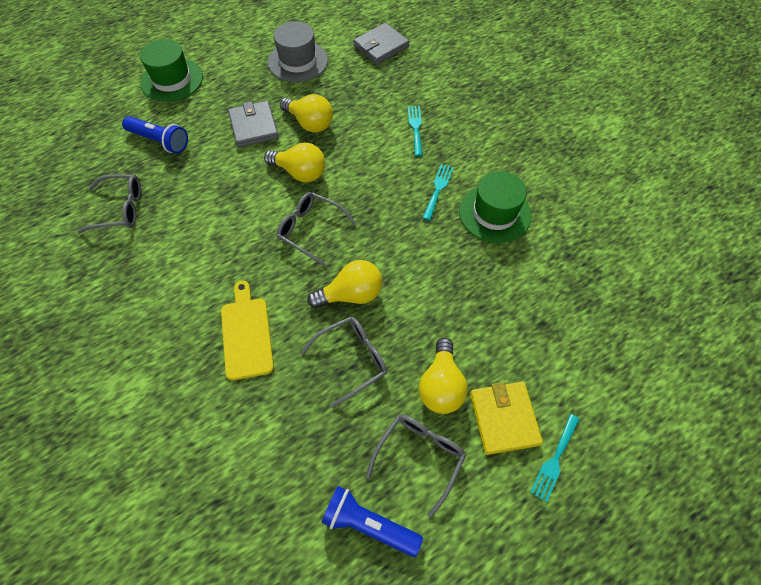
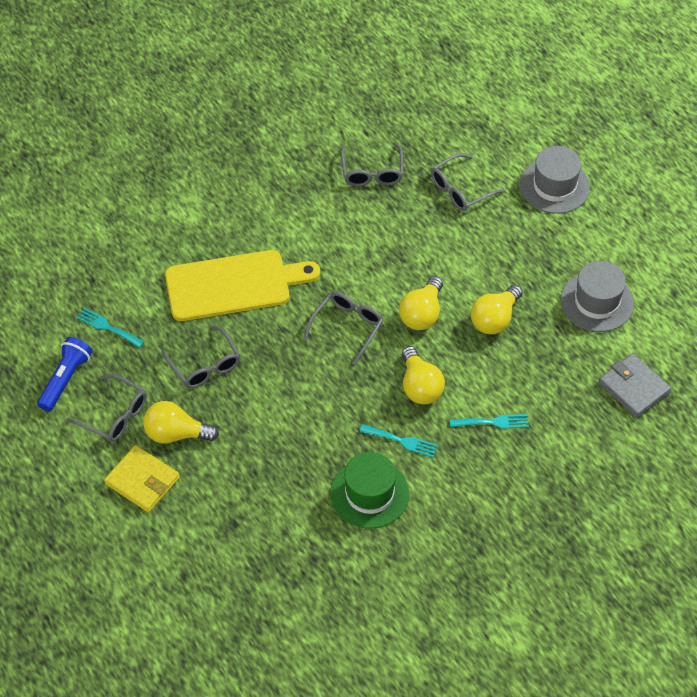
camera: 90 degrees right, 5 degrees down
blue flashlight [122,116,188,154] -> grey glasses [431,153,505,211]
green hat [140,39,203,102] -> grey hat [520,146,590,214]
yellow cutting board [221,281,274,380] -> yellow cutting board [165,250,320,321], size x1.60
grey wallet [228,101,279,147] -> none
yellow light bulb [307,260,382,308] -> yellow light bulb moved to [402,346,445,404]
yellow wallet [470,382,543,455] -> yellow wallet turned 45 degrees clockwise [104,445,180,512]
turquoise fork [530,414,580,503] -> turquoise fork moved to [76,307,144,348]

